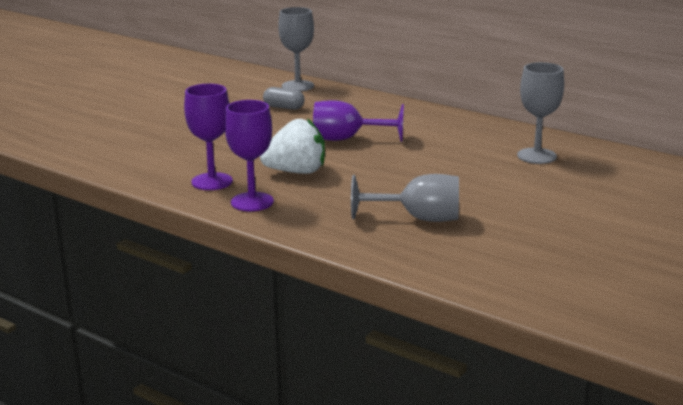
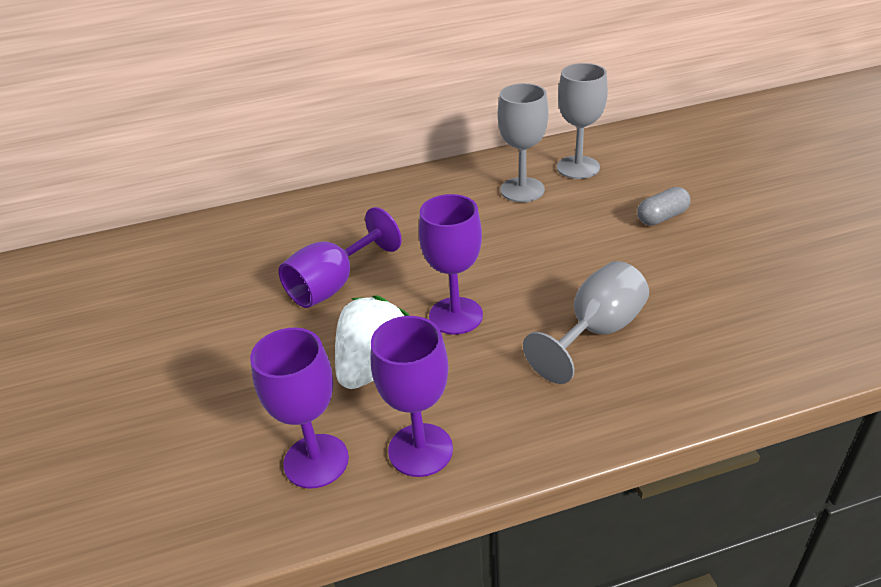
camera: 50 degrees left, 15 degrees up
grey capsule [263,87,305,110] -> grey capsule moved to [637,187,690,226]
grey goblet [278,7,314,91] -> grey goblet moved to [557,63,608,179]
none -> purple goblet [419,194,483,335]

